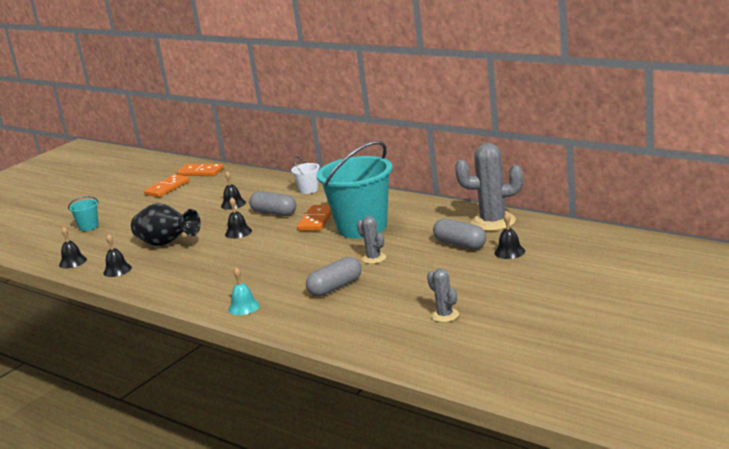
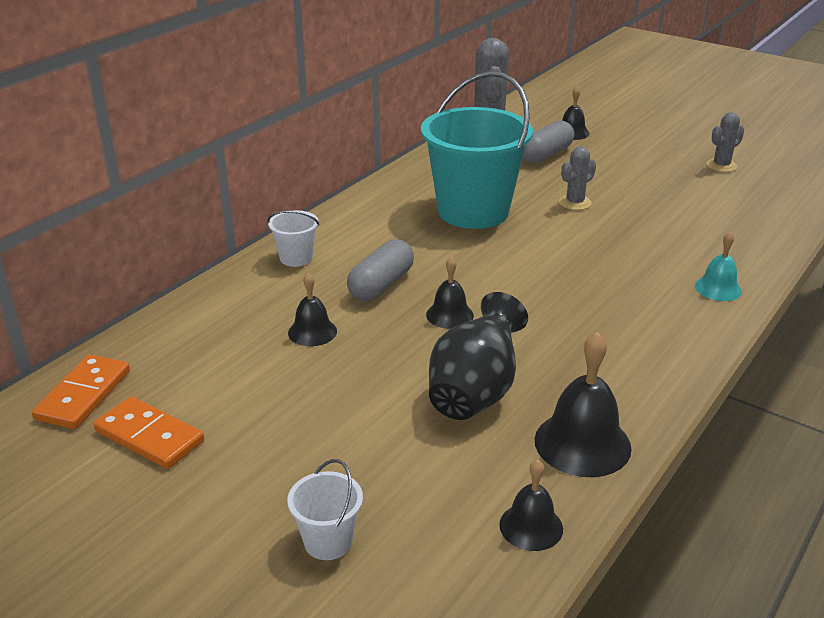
camera: 95 degrees left, 10 degrees up
turquoise bucket [68,196,99,231] -> white bucket [287,459,363,560]
black bell [103,234,132,277] -> black bell [535,332,632,477], size x1.67
orange domino [297,205,332,231] -> none
grey capsule [306,257,362,297] -> none

